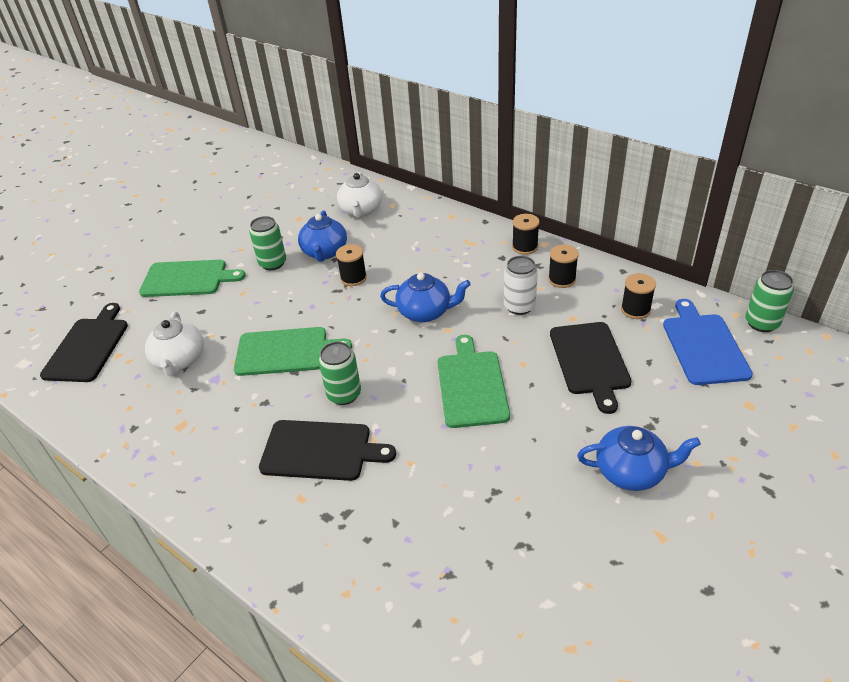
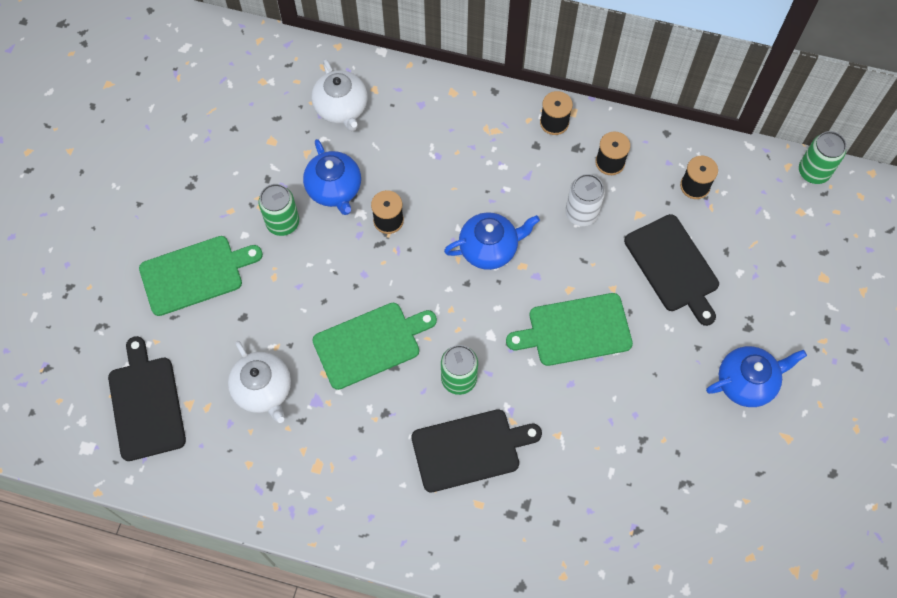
camera: 25 degrees left, 25 degrees up
green cutting board [438,335,510,428] -> green cutting board turned 75 degrees counterclockwise [506,293,633,366]
blue cutting board [663,299,753,385] -> none

